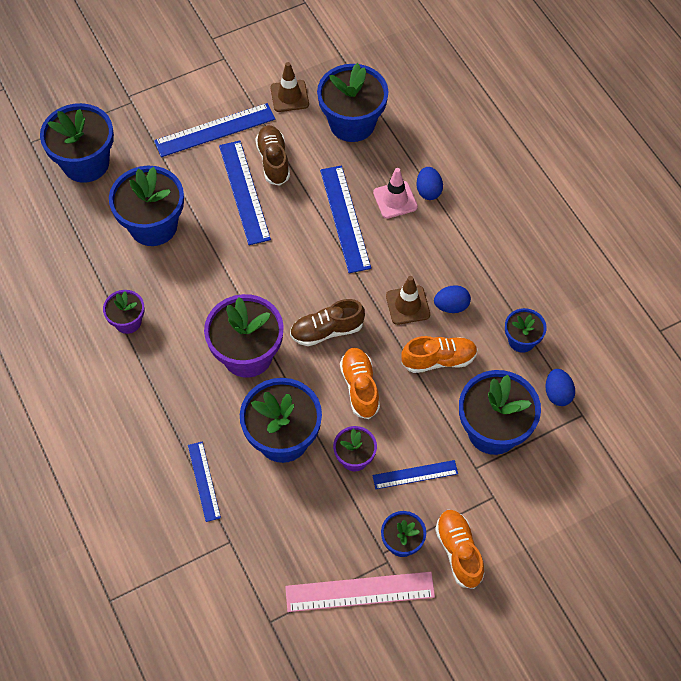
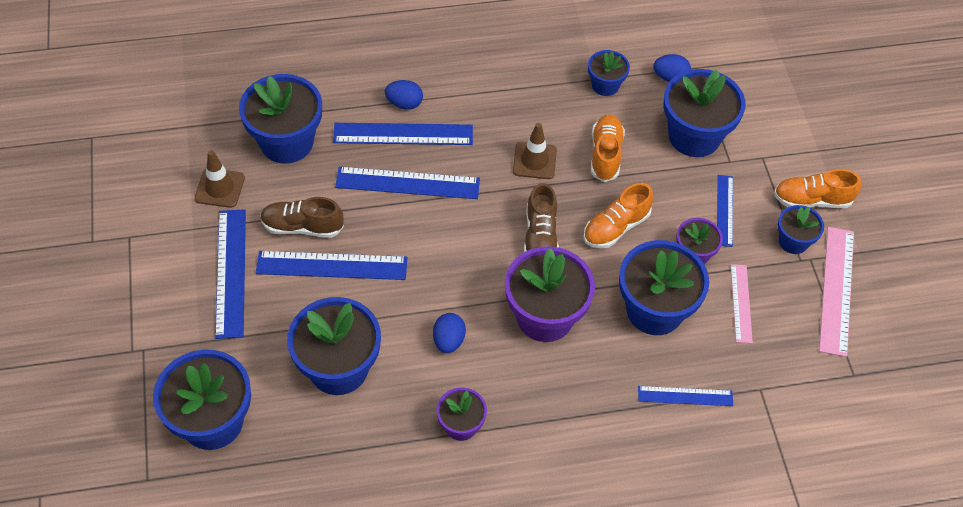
camera: 75 degrees left, 5 degrees down
orange shoe [340,348,380,419] -> orange shoe turned 45 degrees counterclockwise [583,183,653,248]
pink traffic cone [373,168,418,219] -> blue ruler [333,123,473,145]
blue egg [434,285,471,313] -> blue egg moved to [433,313,466,353]
none -> pink ruler [731,264,753,343]

